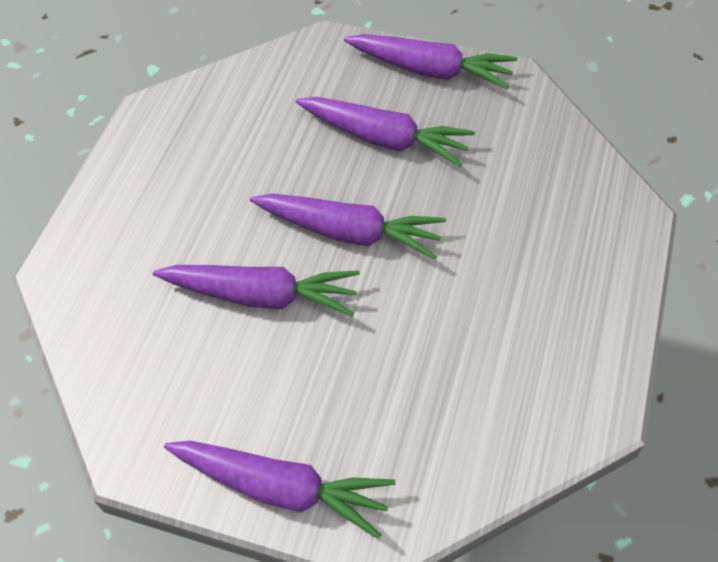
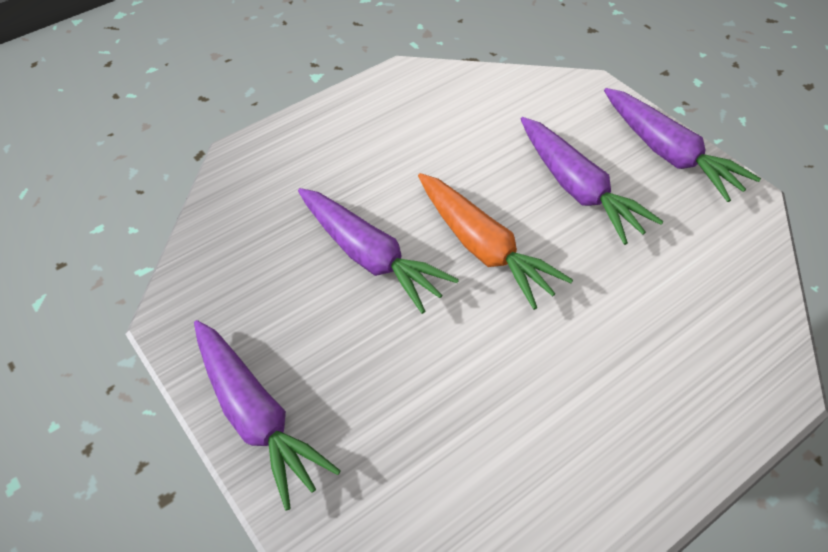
camera: 35 degrees right, 5 degrees down
purple carrot [250,193,446,260] -> orange carrot [418,173,573,310]

